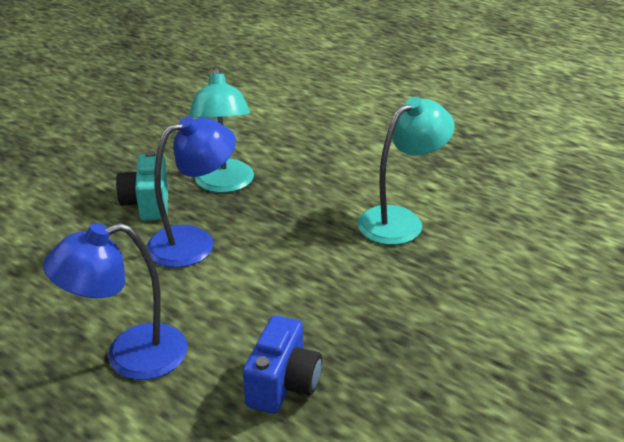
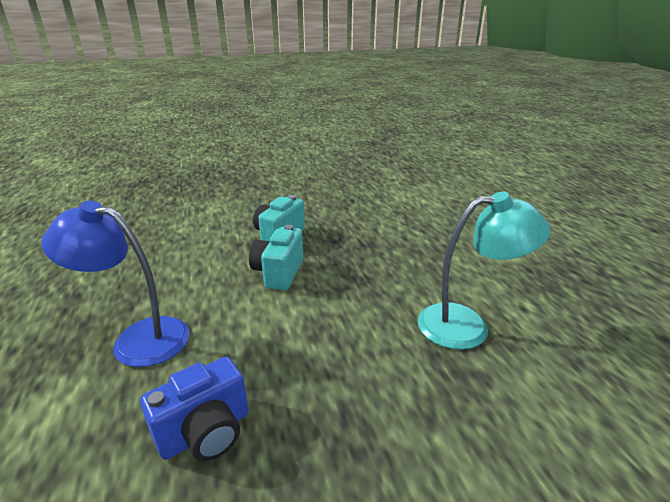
camera: 35 degrees right, 5 degrees down
blue lamp [146,116,236,268] -> turquoise camera [249,225,303,290]
turquoise lamp [189,67,254,193] -> none

